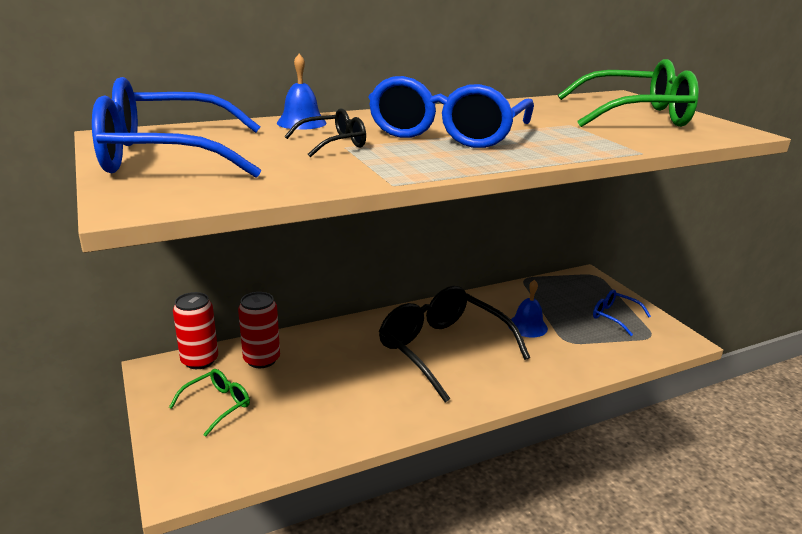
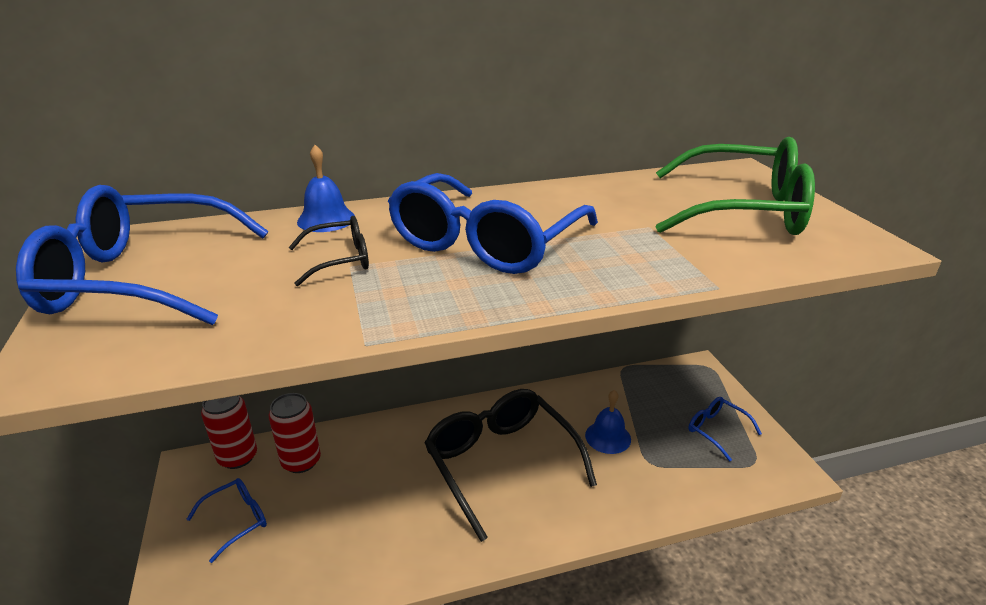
camera: 10 degrees right, 5 degrees up
green glasses [169,369,250,437] -> blue glasses [187,478,267,563]

